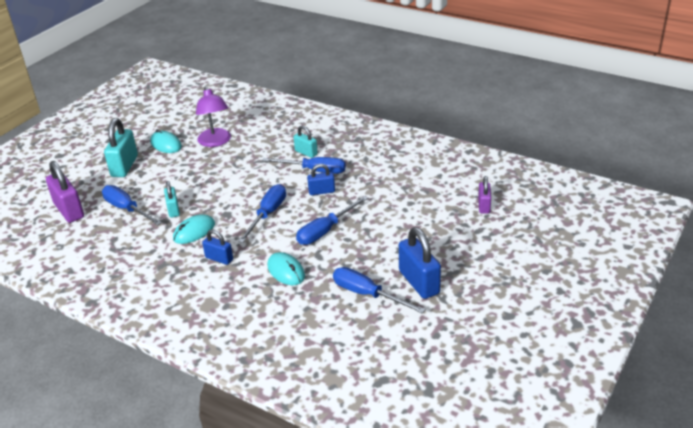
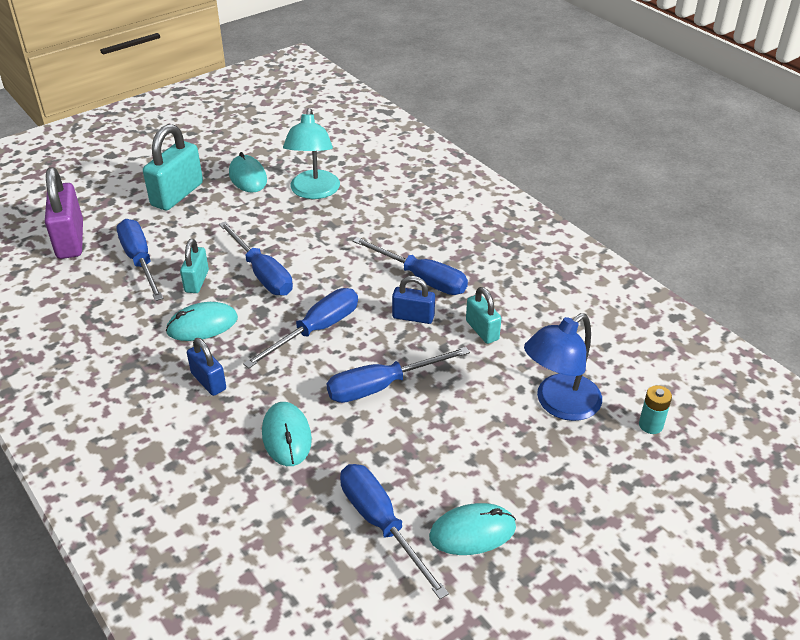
camera: 20 degrees right, 5 degrees up
purple lamp [196,86,231,147] -> turquoise lamp [283,108,340,199]
turquoise padlock [294,126,318,158] -> turquoise padlock moved to [466,287,502,344]
blue padlock [399,227,441,299] -> turquoise mouse [429,503,516,555]
purple padlock [478,176,491,214] -> turquoise battery [639,385,672,434]
none -> blue screwdriver [219,221,293,296]
none -> blue lamp [524,313,602,421]

